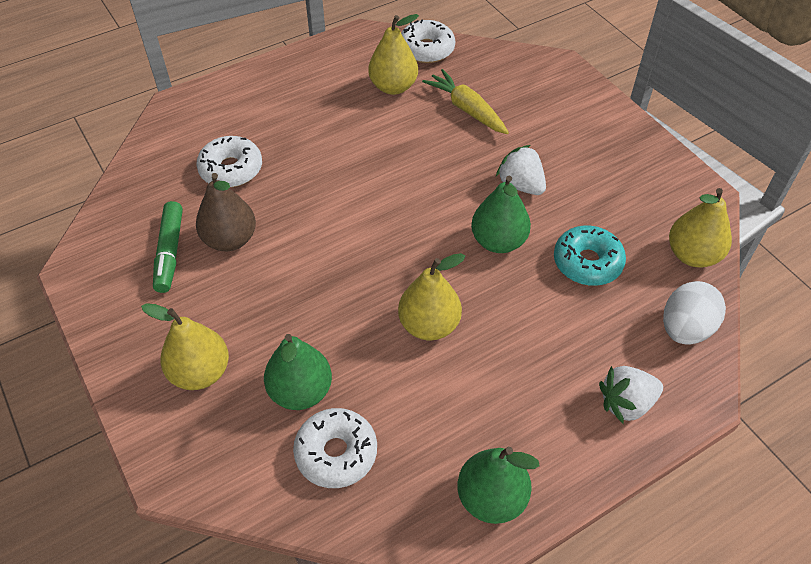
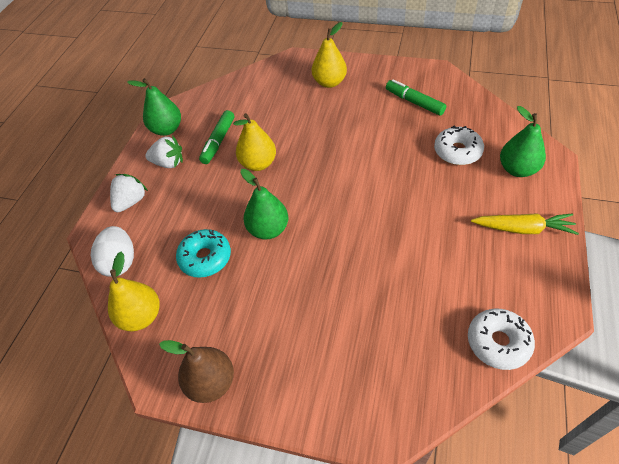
camera: 140 degrees right, 0 degrees up
brown pear [196,173,256,251] -> brown pear moved to [159,340,234,403]
green pear [264,334,332,410] -> green pear moved to [500,106,546,177]
white donut [293,408,377,488] -> none
yellow pear [368,14,419,95] -> none
yellow carrot [422,69,509,134] -> yellow carrot moved to [471,213,579,235]
white strawberry [496,145,546,195] -> white strawberry moved to [145,136,183,168]
none -> green marker [199,110,234,164]

